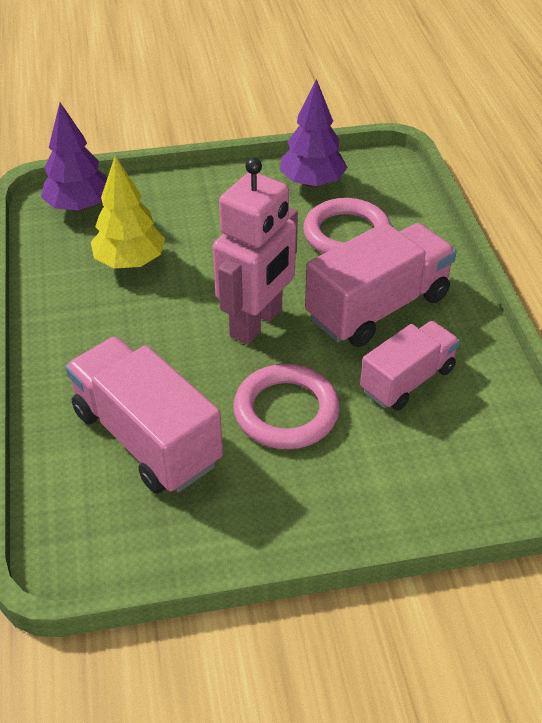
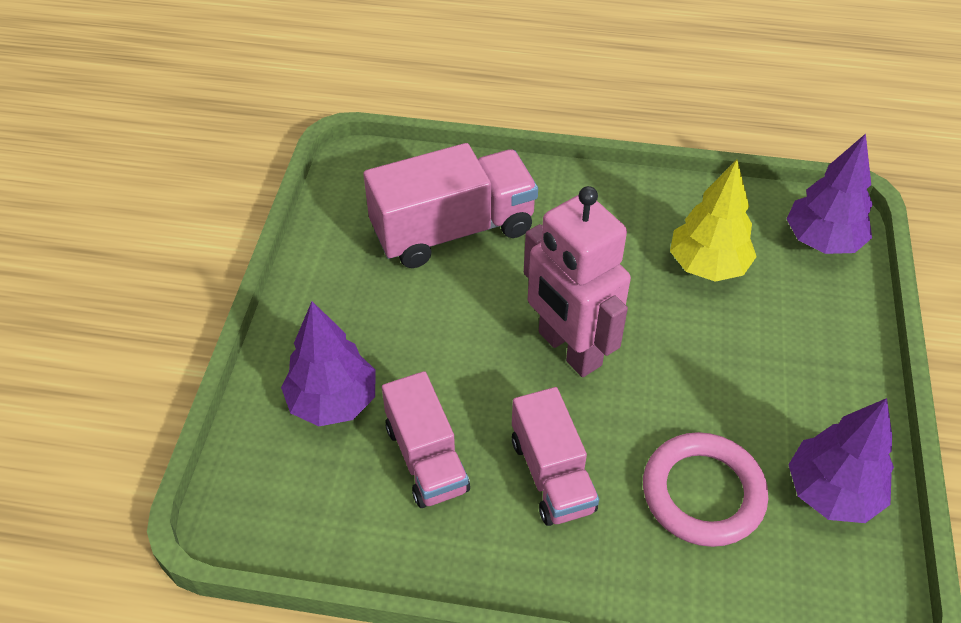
camera: 110 degrees right, 5 degrees up
pink ring [233,364,340,449] -> none
pink truck [305,222,456,347] -> pink truck [512,387,599,526], size x0.64
none -> purple tree [281,301,376,426]

